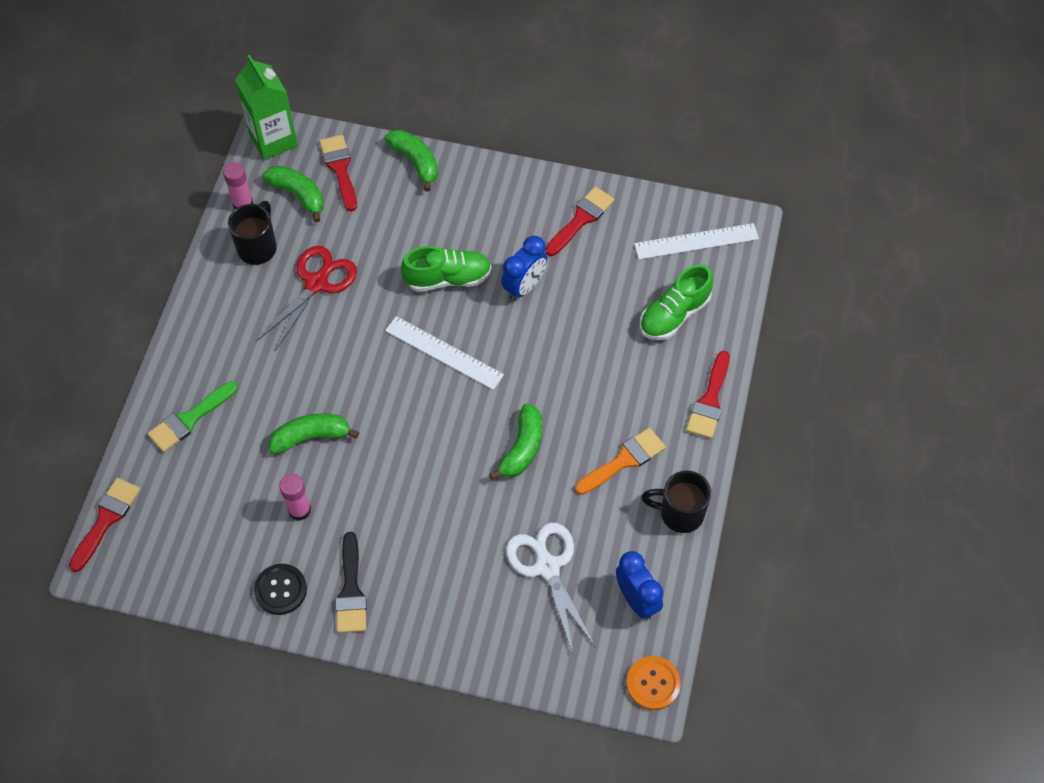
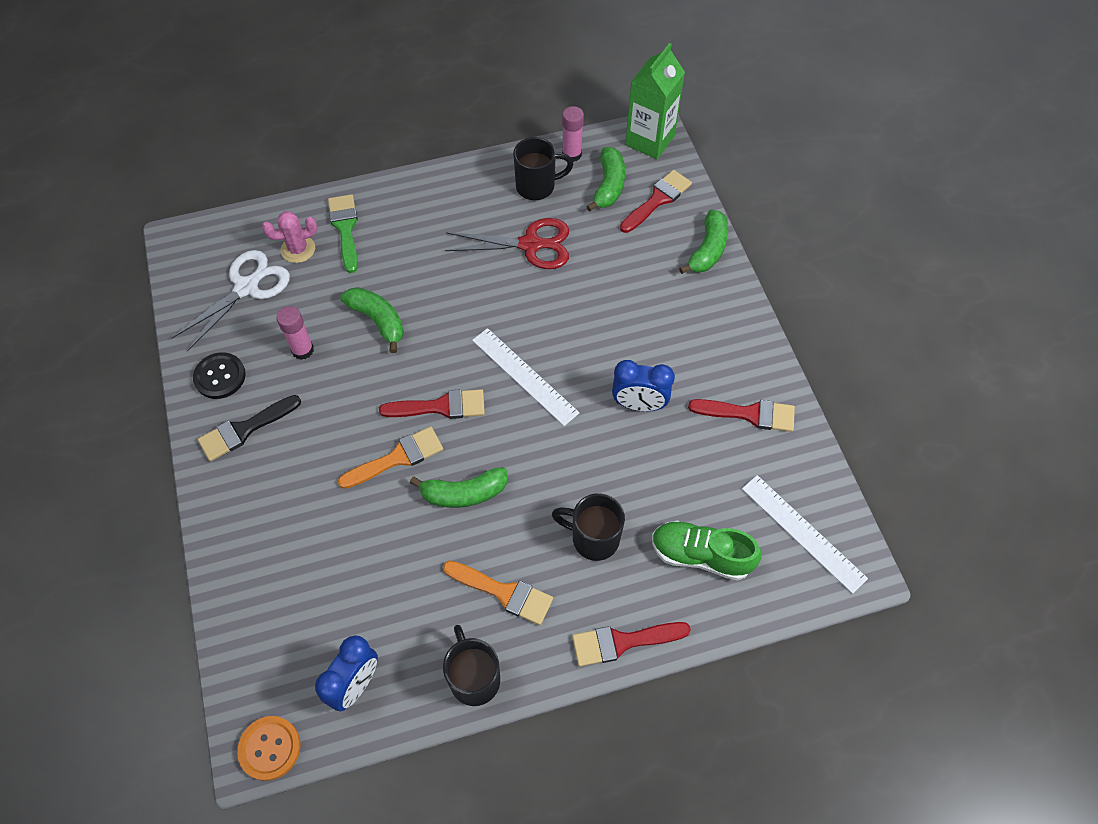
camera: 60 degrees right, 0 degrees up
red brush [69,478,140,572] -> red brush moved to [379,389,485,419]
green brush [148,381,238,452] -> green brush turned 60 degrees clockwise [328,194,358,273]
white ruler [385,316,504,390] -> white ruler turned 45 degrees counterclockwise [472,328,580,426]
green shoe [401,246,492,292] -> none
white scissors [506,523,595,653] -> white scissors moved to [172,250,290,351]
none -> pink cactus [262,211,317,263]
none -> orange brush [338,426,443,489]
none -> black mug [552,493,625,561]

